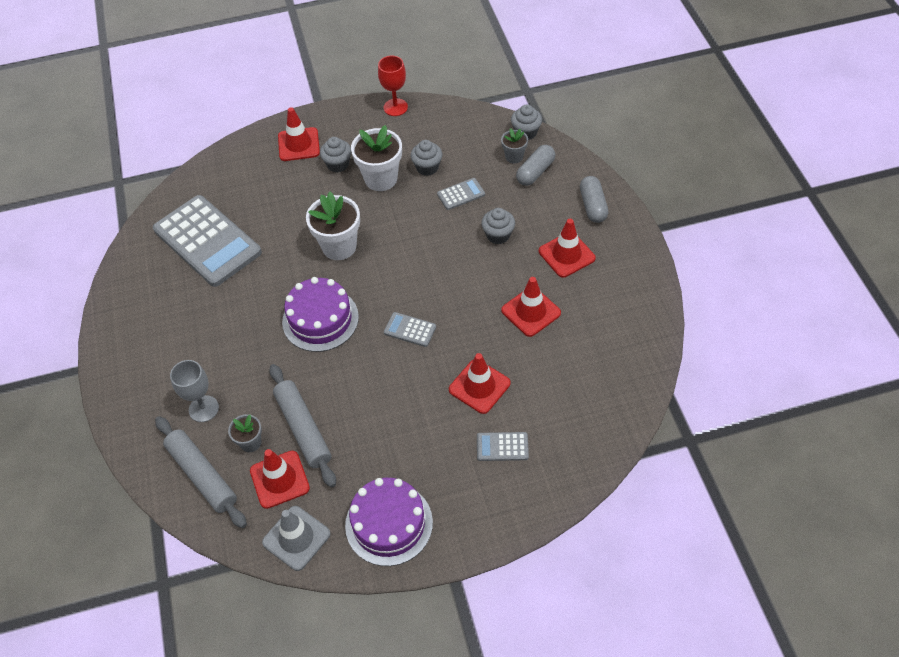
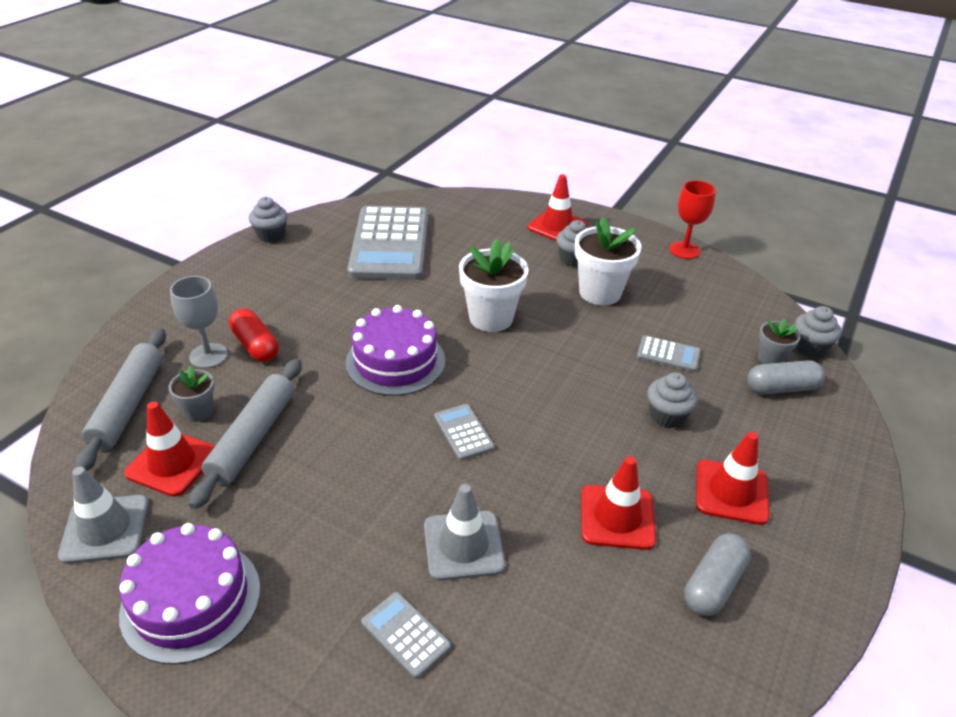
camera: 40 degrees right, 15 degrees down
grey cupcake [410,140,442,176] -> grey cupcake moved to [249,197,288,243]
red traffic cone [449,353,510,414] -> grey traffic cone [424,484,505,581]
grey capsule [580,176,608,223] -> grey capsule moved to [684,533,751,616]
none -> red capsule [229,308,279,362]

